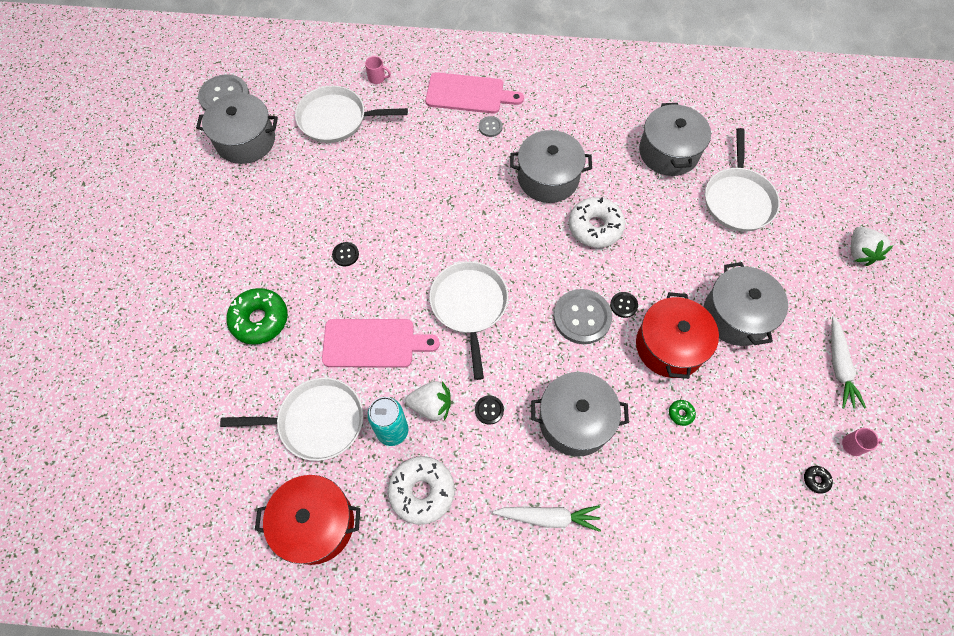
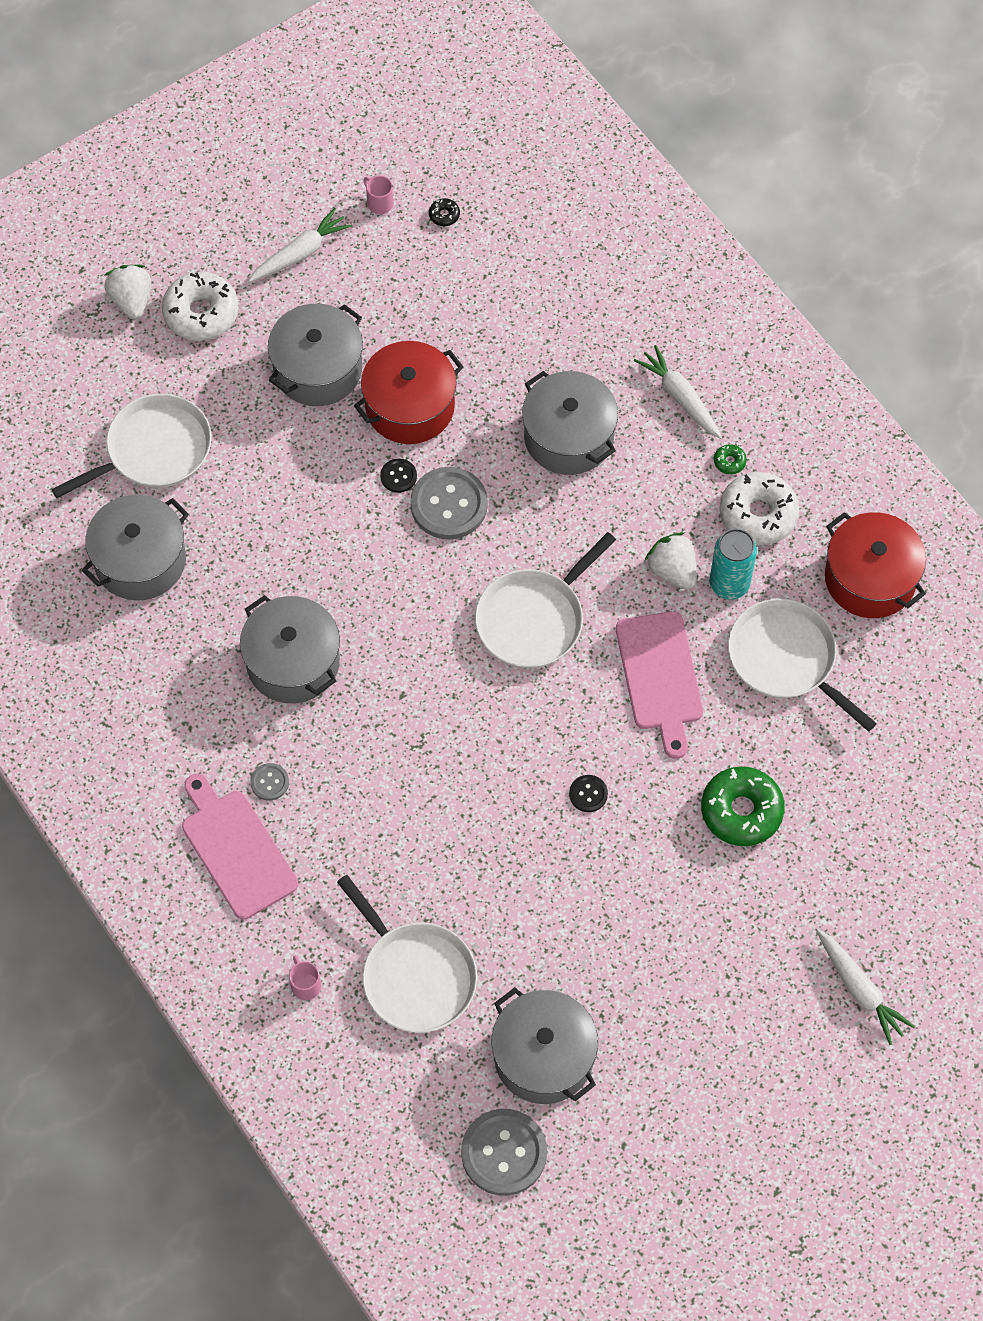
camera: 130 degrees left, 0 degrees up
pink cutting board [322,319,440,368] -> pink cutting board turned 150 degrees counterclockwise [616,611,703,759]
black button [475,395,504,425] -> none
white donut [569,197,625,248] -> white donut moved to [162,272,239,341]
green donut [669,400,696,426] -> green donut moved to [714,444,747,474]
white strawberry [851,227,894,266] -> white strawberry turned 60 degrees counterclockwise [104,265,151,319]
none -> white carrot [816,929,915,1045]

